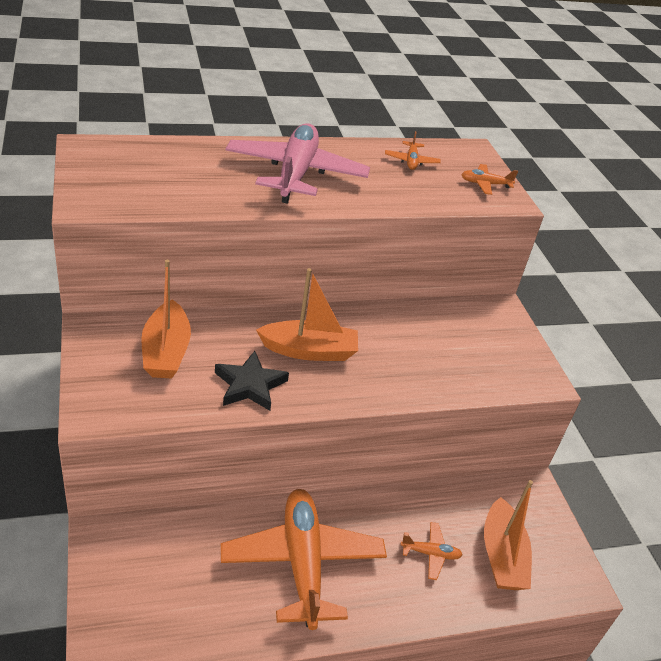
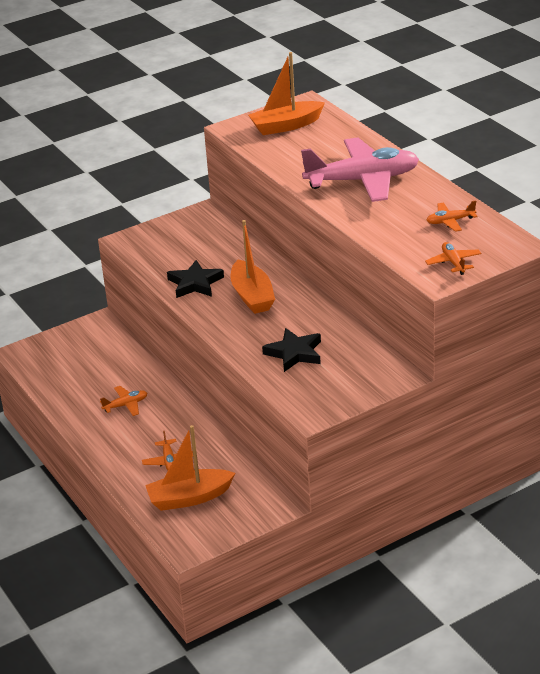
camera: 80 degrees right, 5 degrees down
orange boat [141,260,191,379] -> orange boat moved to [248,52,325,135]
orange plane [221,489,387,630] -> orange plane [100,386,147,416], size x0.42
none -> black star [262,328,321,372]

